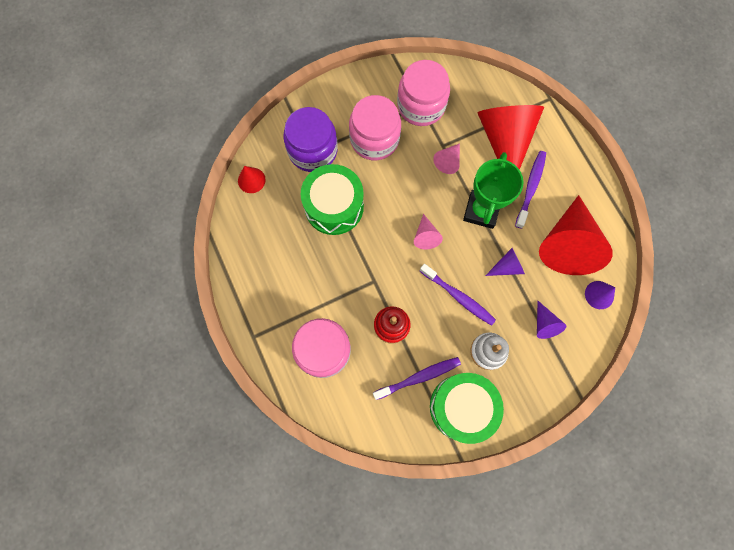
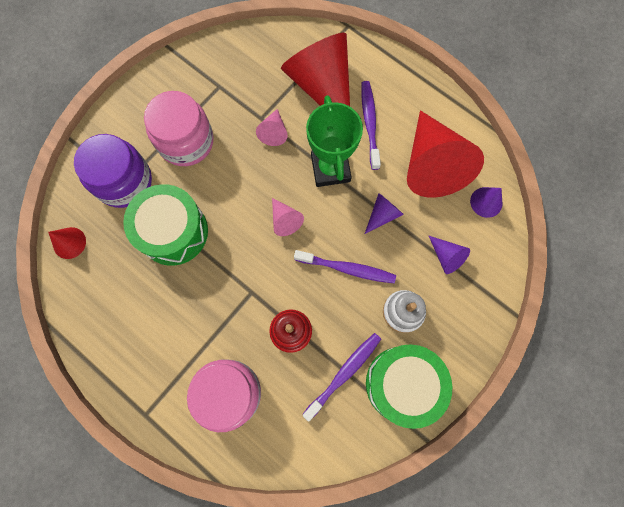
camera: 25 degrees left, 0 degrees up
pink jar [397,60,450,126] -> none

